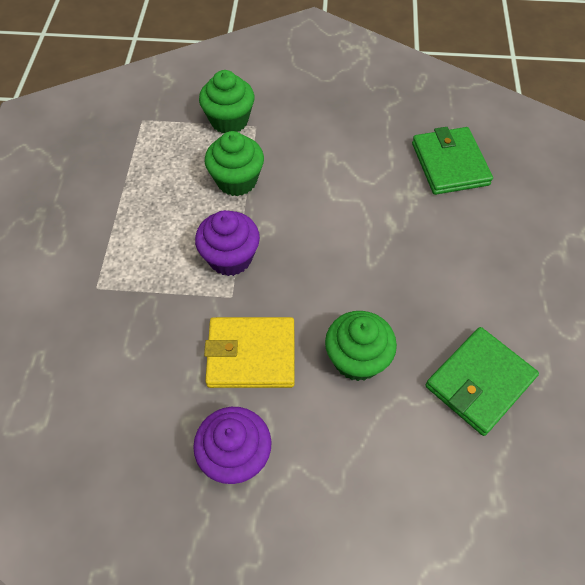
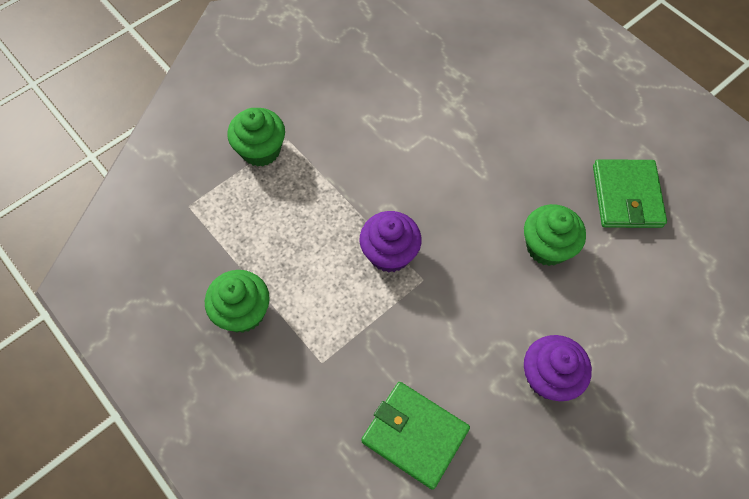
camera: 45 degrees left, 5 degrees up
yellow wallet [204,317,295,388] -> none
green cupcake [205,131,264,196] -> green cupcake moved to [205,270,270,333]
green wallet [412,127,493,195] -> green wallet moved to [361,382,470,490]

